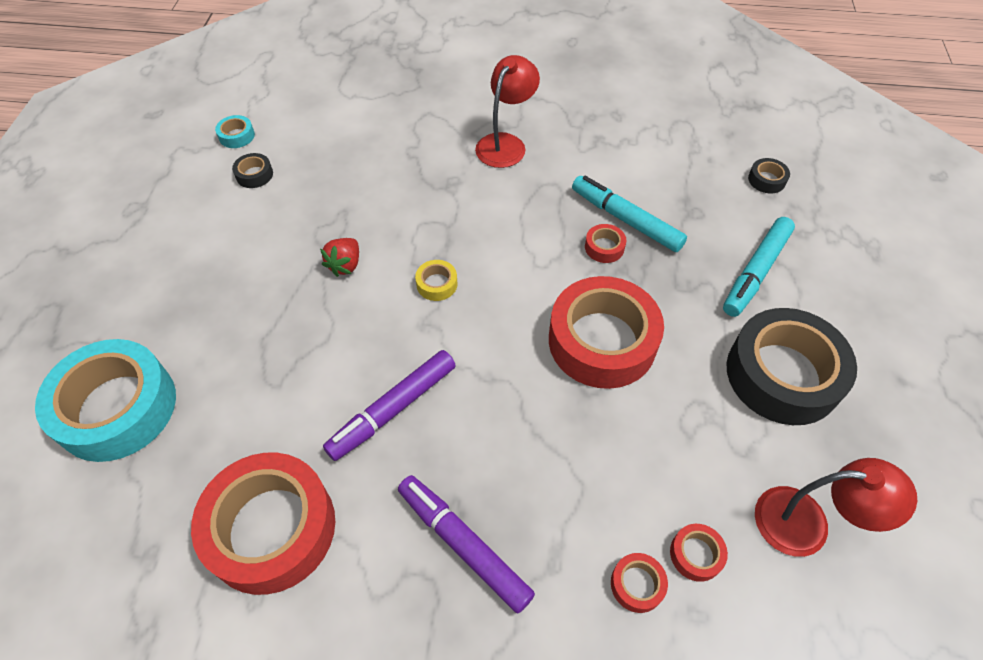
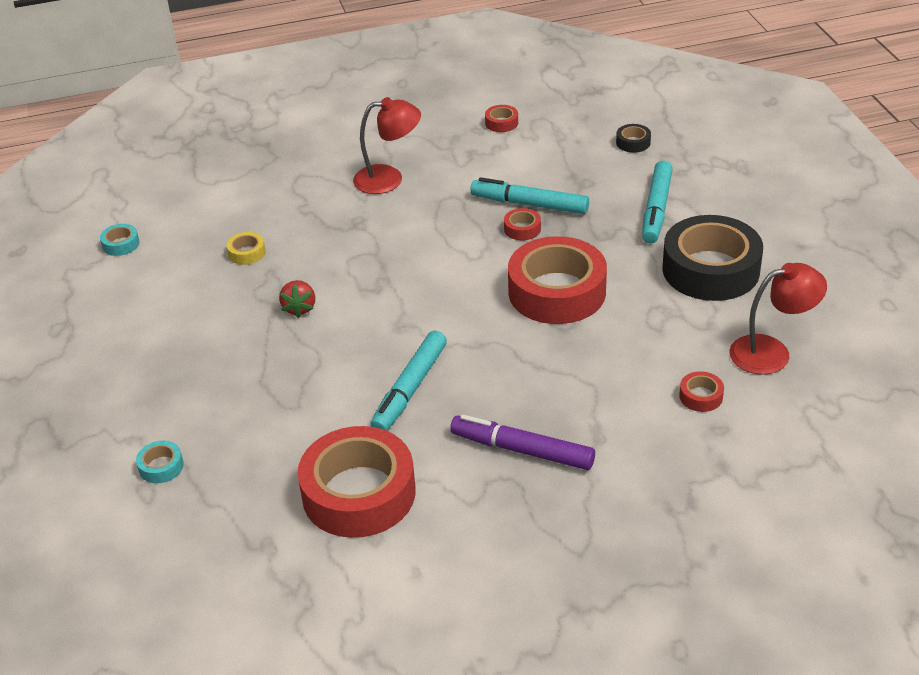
camera: 20 degrees left, 15 degrees down
turquoise tape [35,339,176,462] -> turquoise tape [136,441,184,483], size x0.40
black tape [232,153,273,188] -> none
purple marker [323,350,456,461] -> turquoise marker [370,331,447,431]
yellow tape [415,260,457,301] -> yellow tape moved to [227,232,266,265]
red lamp [475,55,540,168] -> red lamp turned 75 degrees clockwise [353,97,421,194]
red tape [611,553,668,613] -> red tape moved to [485,105,518,132]

